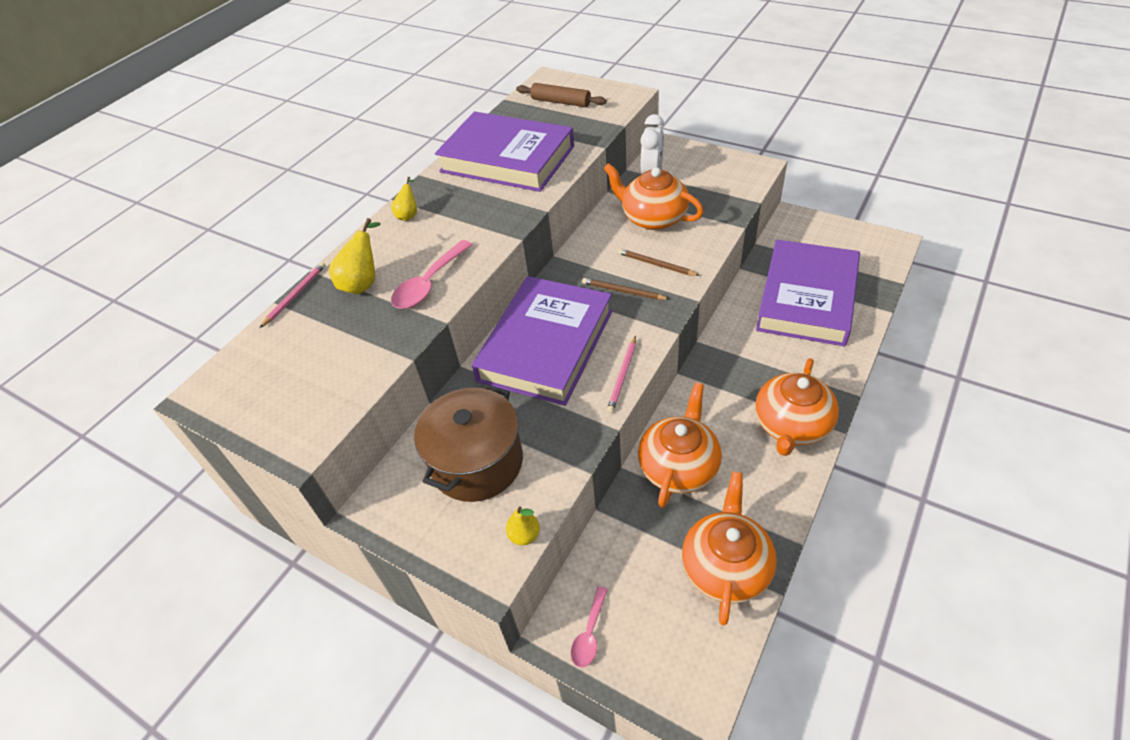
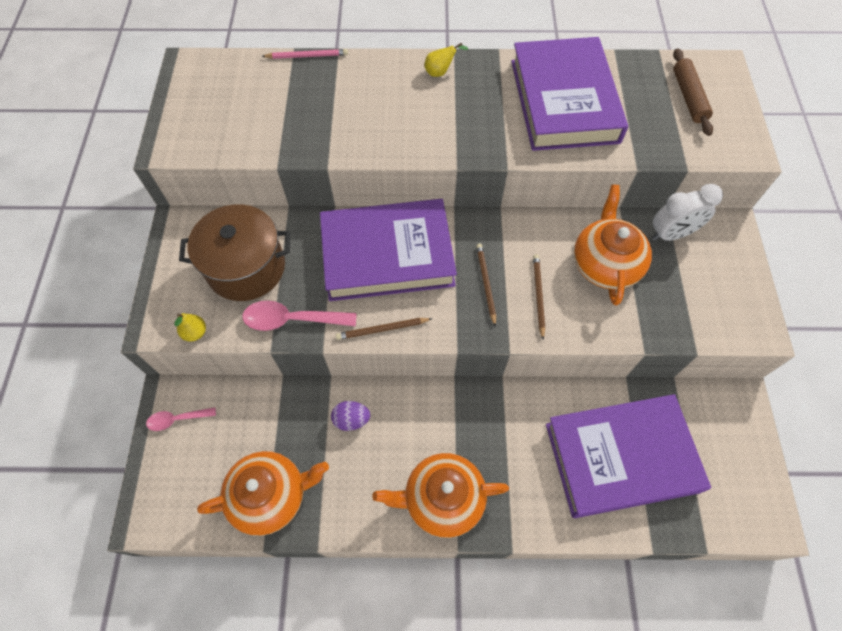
camera: 55 degrees right, 15 degrees up
yellow pear [329,218,381,294] -> none
pink spoon [391,240,473,309] -> pink spoon moved to [242,300,357,331]
pink pencil [607,336,636,413] -> brown pencil [336,318,433,340]
orange teapot [638,382,722,508] -> purple egg [331,401,370,431]

